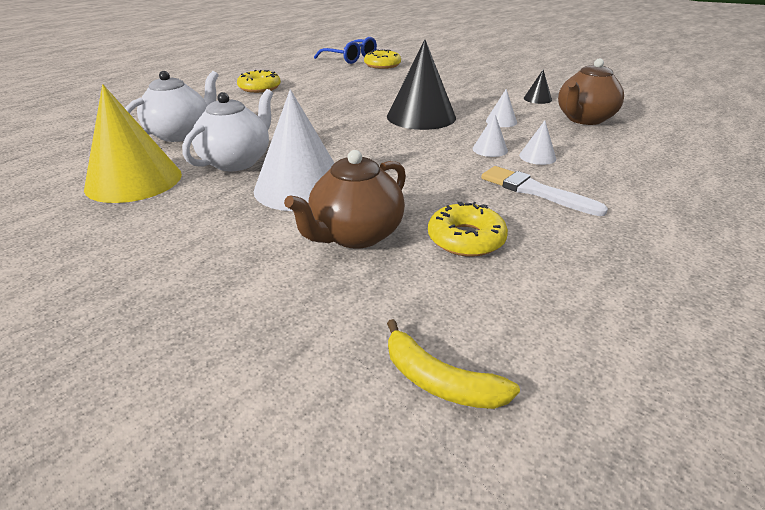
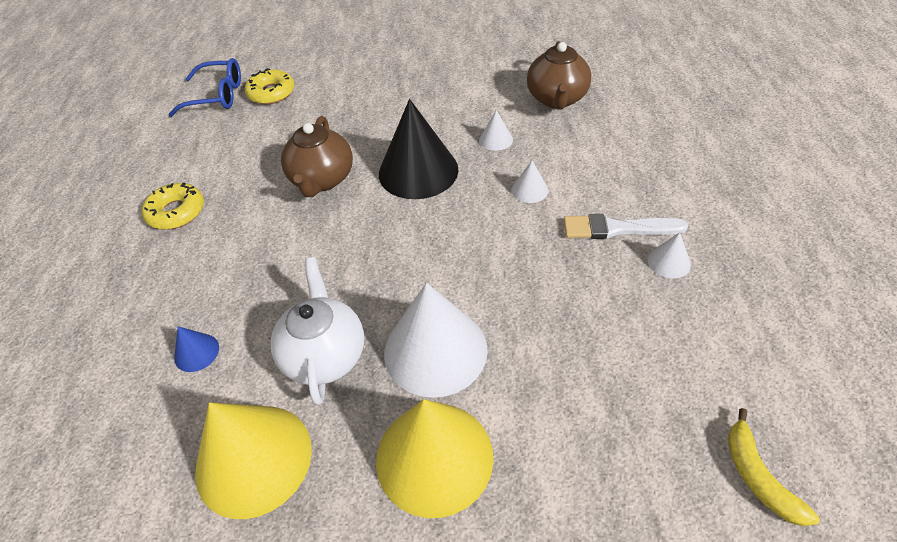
camera: 35 degrees left, 15 degrees up
white teapot [125,71,219,142] -> blue cone [174,326,219,372]
brown teapot [284,150,406,249] -> brown teapot moved to [281,116,353,197]
yellow banana [387,319,520,409] -> yellow banana turned 75 degrees clockwise [728,408,820,526]
yellow donut [428,202,508,257] -> none
white cone [519,121,556,165] -> white cone moved to [648,232,691,278]
black cone [524,69,552,104] -> none
none -> yellow cone [376,399,493,518]

